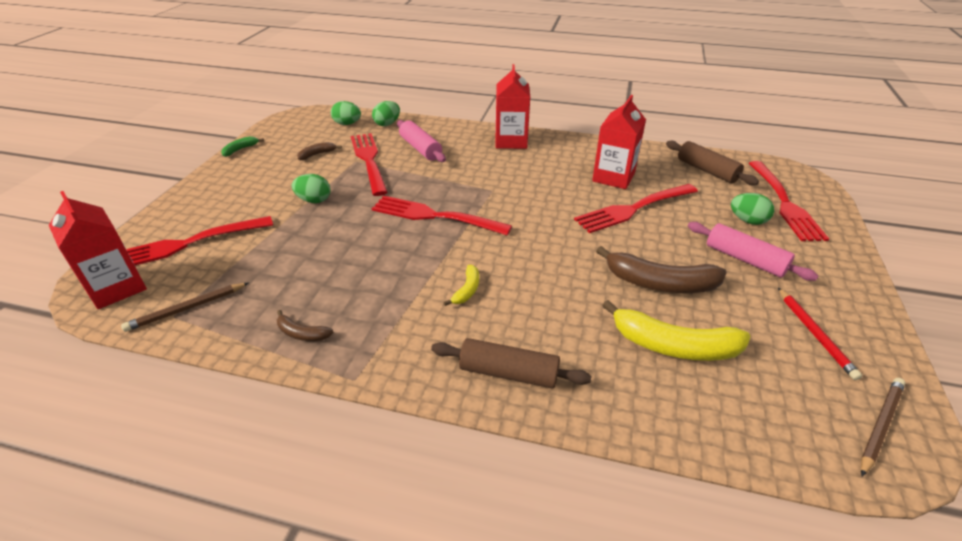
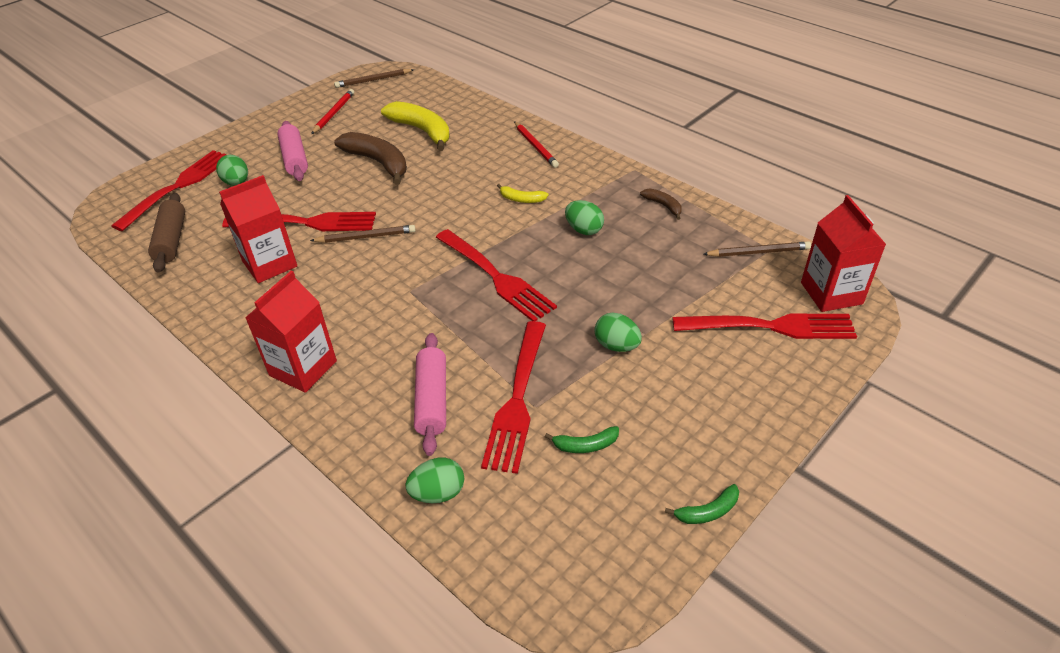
camera: 150 degrees left, 5 degrees up
brown banana [297,142,342,160] -> green banana [545,426,619,453]
green egg [331,101,361,125] -> green egg moved to [565,200,604,235]
brown rolling pin [431,338,592,389] -> red pencil [514,122,559,168]
yellow banana [444,265,479,306] -> yellow banana turned 120 degrees counterclockwise [497,184,549,203]
none -> brown pencil [310,225,416,243]

